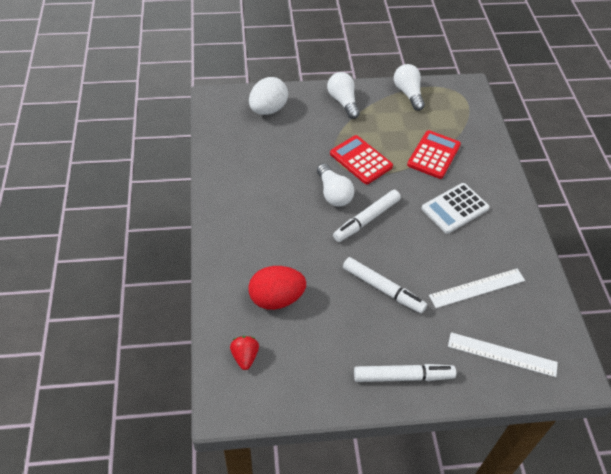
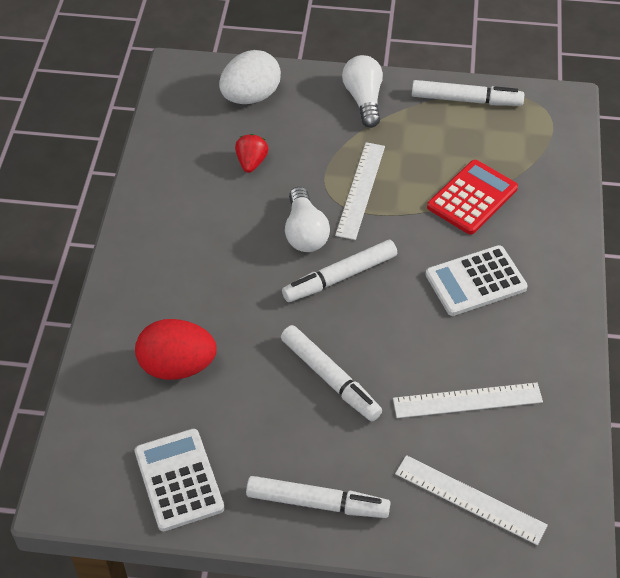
camera: 15 degrees right, 0 degrees up
red strawberry [230,336,259,370] -> red strawberry moved to [235,134,269,173]
red calculator [330,135,393,184] -> white ruler [335,142,385,240]
white light bulb [394,64,425,111] -> white marker [412,80,524,106]
none -> white calculator [135,429,225,531]

